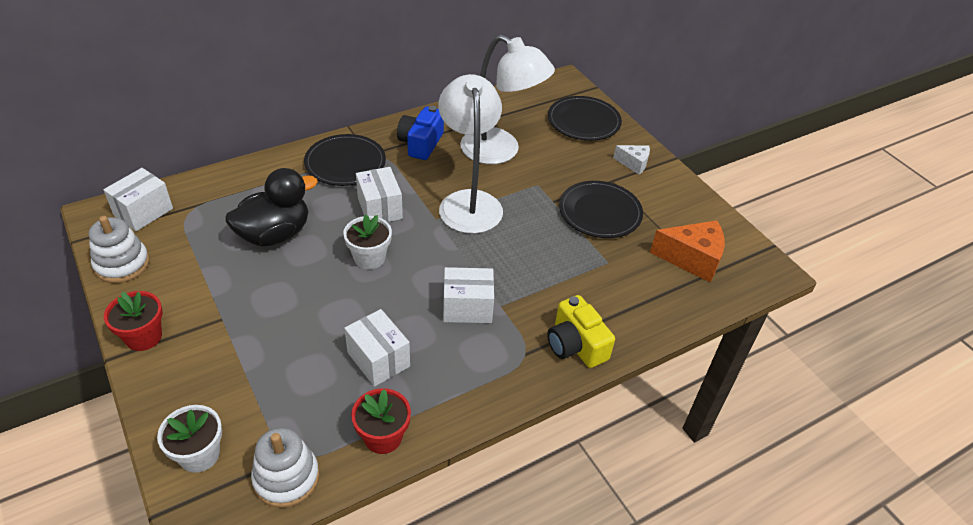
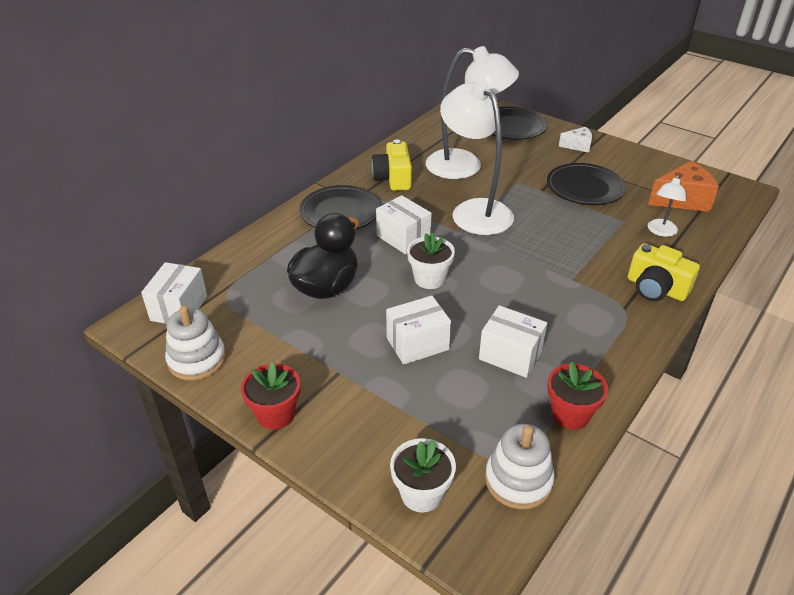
camera: 20 degrees left, 5 degrees down
blue camera [397,106,444,160] -> yellow camera [371,140,412,191]
white box [443,267,494,323] -> white box moved to [386,296,451,365]
none -> white lamp [648,175,686,237]

